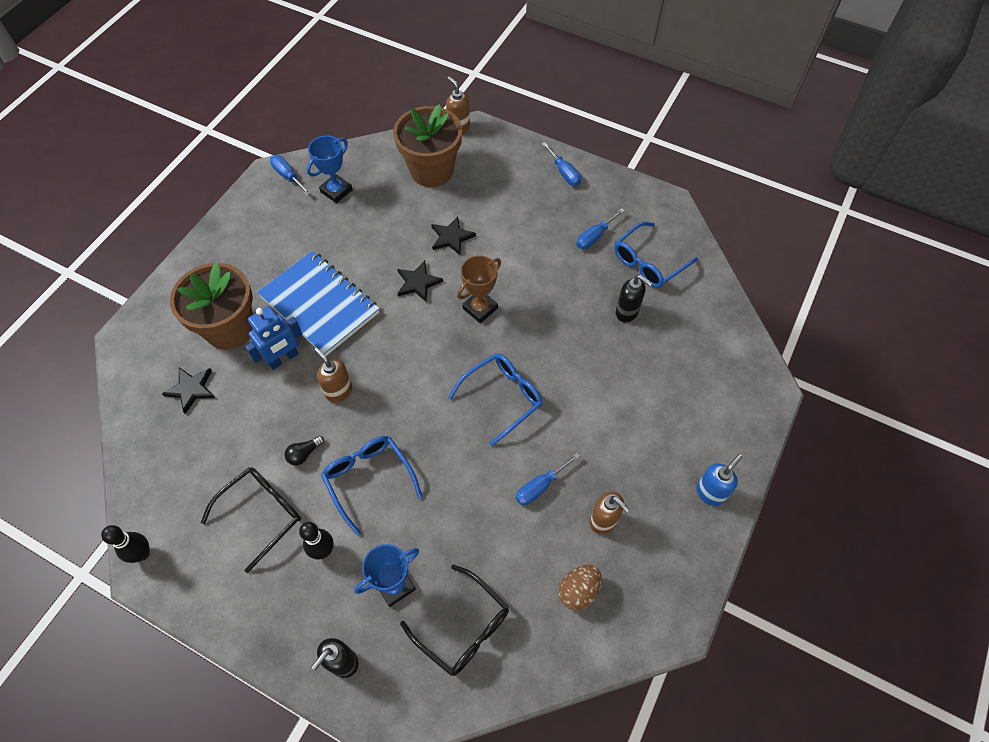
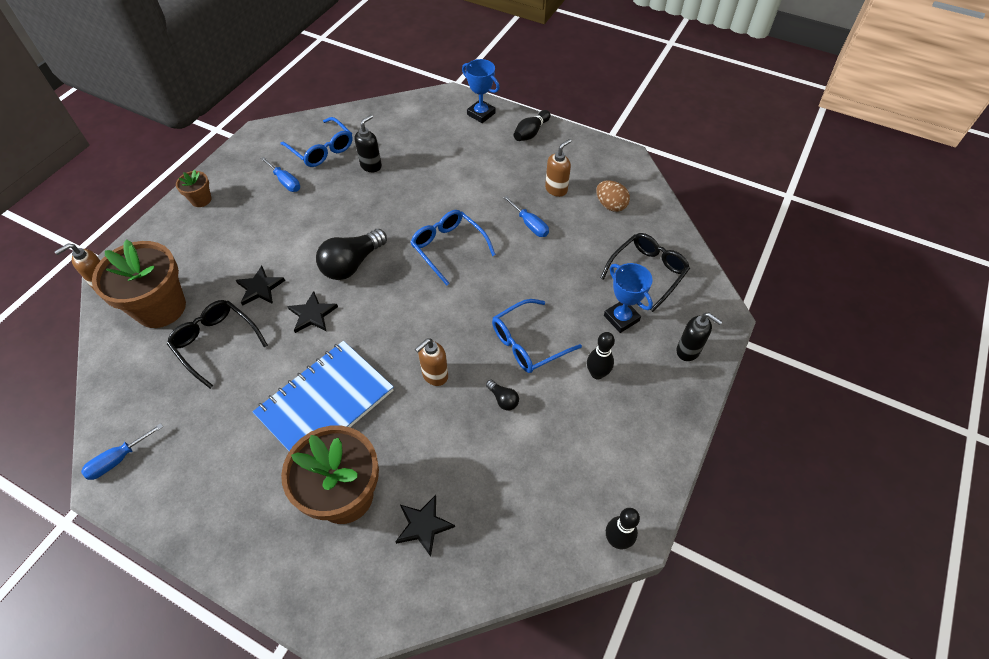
camera: 90 degrees left, 5 degrees down
black glasses [201,467,301,573] -> black glasses moved to [167,300,268,389]
blue robot [245,306,302,370] -> none
blue trophy [307,136,353,203] -> blue trophy moved to [462,59,500,123]
brown trophy [457,255,501,323] -> black light bulb [316,229,387,280]
blue screwdriver [542,142,581,186] -> brown flower pot [176,169,212,207]
blue soap dispenser [696,454,743,506] -> black bowling pin [514,110,551,141]

